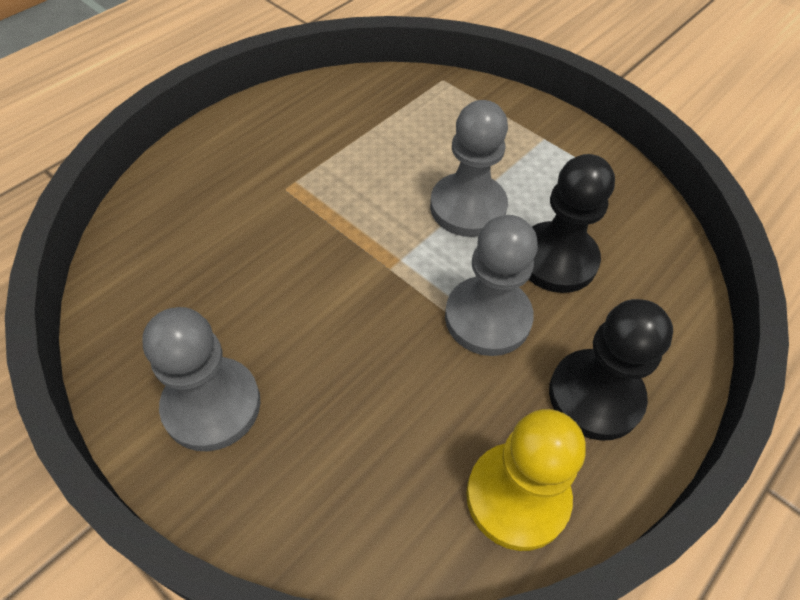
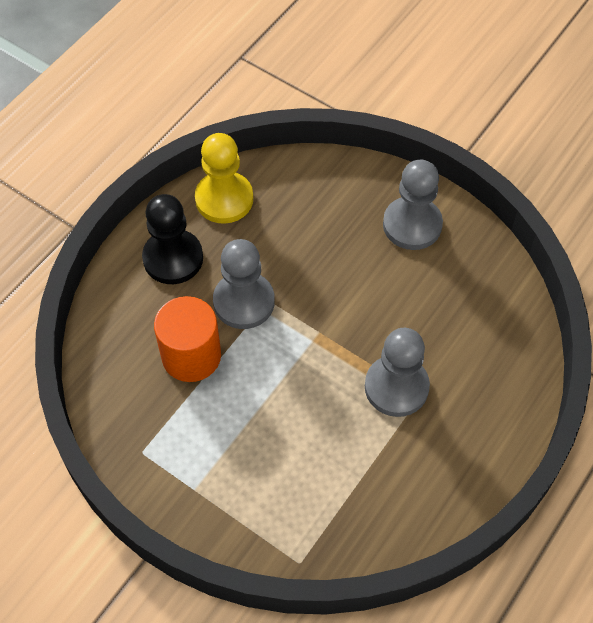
camera: 175 degrees right, 5 degrees up
grey pawn [430,100,508,237] -> grey pawn moved to [365,328,430,417]
black pawn [529,154,615,293] -> orange cylinder [154,296,221,382]

